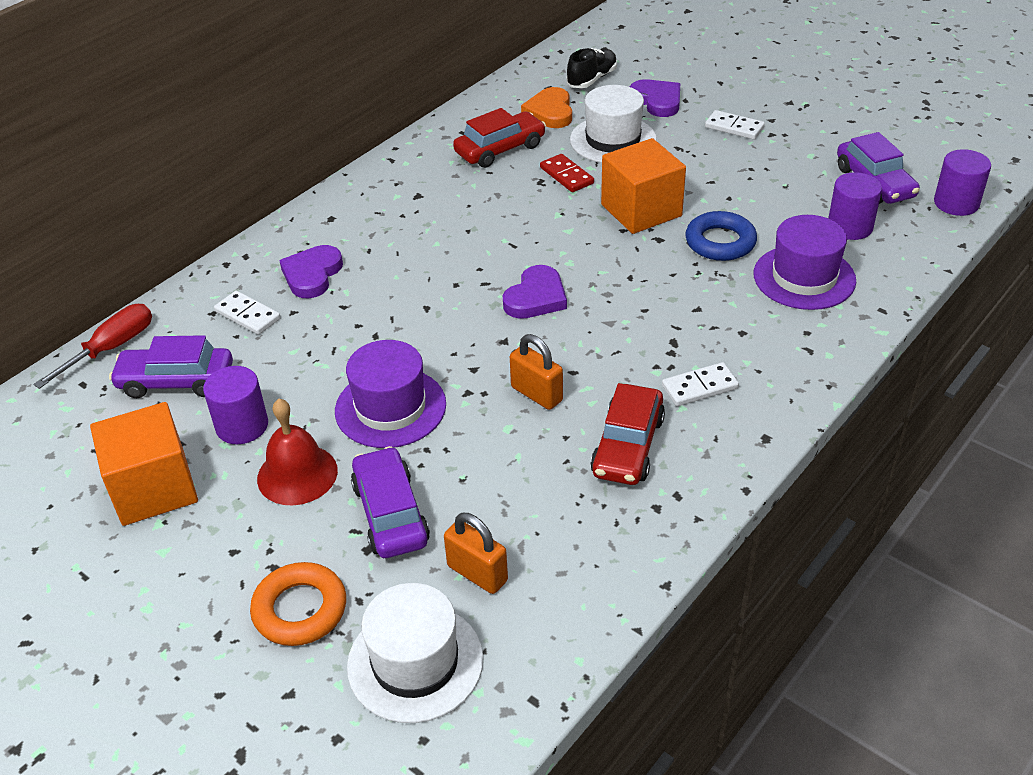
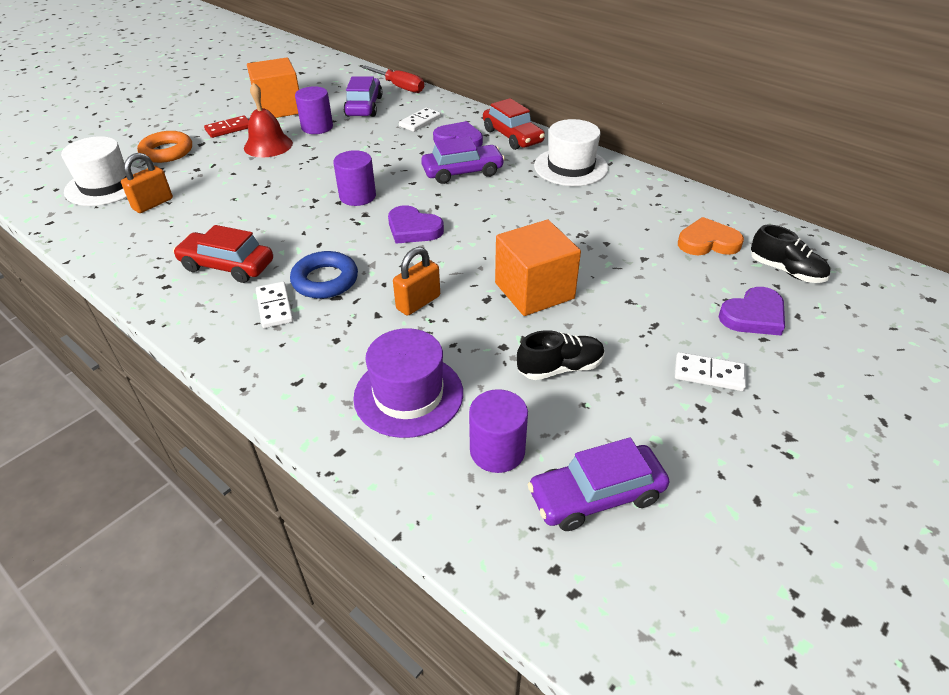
camera: 90 degrees right, 0 degrees up
purple hat [335,340,446,448] -> none
purple car [351,446,430,558] -> purple car moved to [421,137,505,184]
red car [453,108,546,168] -> red car moved to [483,98,545,150]
orange padlock [510,334,563,410] -> orange padlock moved to [393,247,440,316]
red domino [540,154,594,192] -> red domino moved to [204,115,249,138]
white hat [570,85,657,163] -> white hat moved to [534,119,608,186]
blue ring [685,211,757,261] -> blue ring moved to [290,251,358,299]
white domino [705,110,765,139] -> white domino turned 75 degrees clockwise [675,352,746,391]
purple cylinder [934,149,991,216] -> purple cylinder moved to [333,150,376,206]
none -> black shoe [517,330,605,380]

